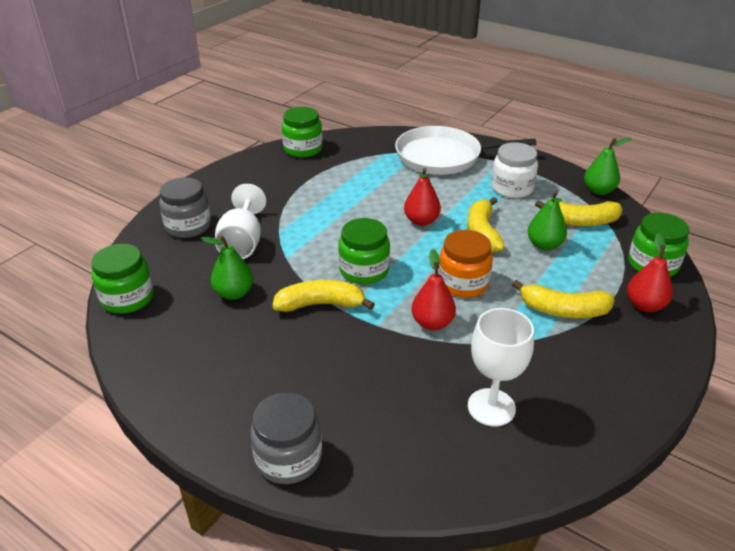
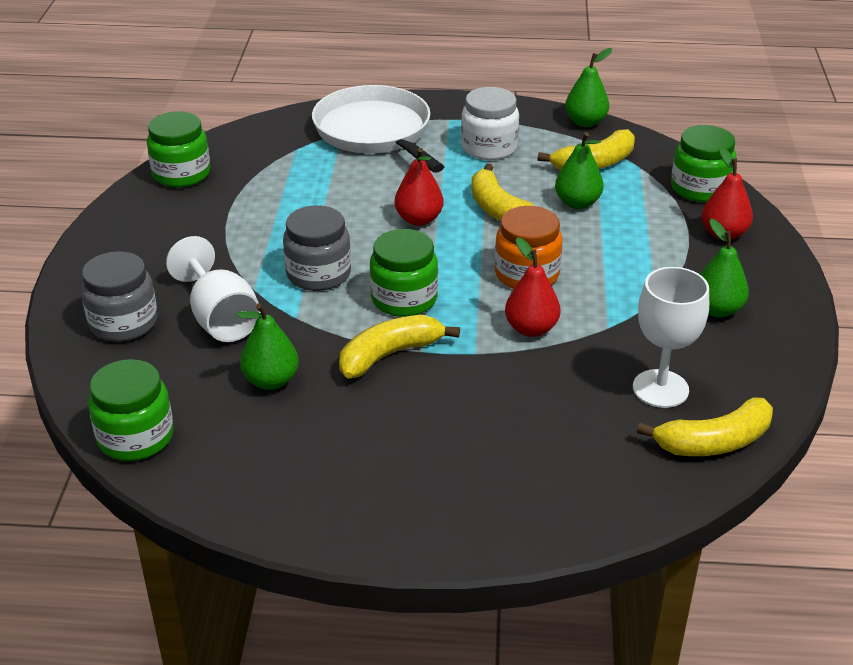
camera: 30 degrees left, 0 degrees up
grey jar [250,392,322,484] -> grey jar moved to [283,205,351,291]
white pan [395,126,536,175] -> white pan turned 90 degrees clockwise [312,85,444,173]
yellow banana [512,280,614,318] -> yellow banana moved to [637,398,773,456]
none -> green pear [700,219,749,317]

